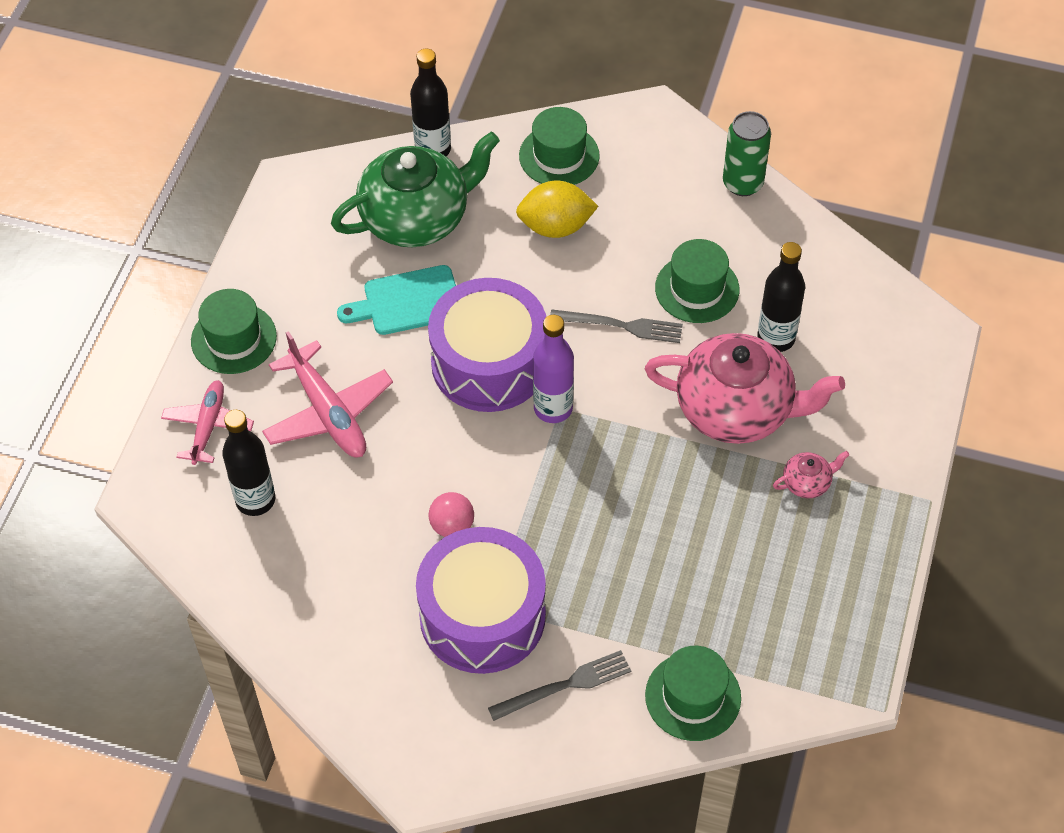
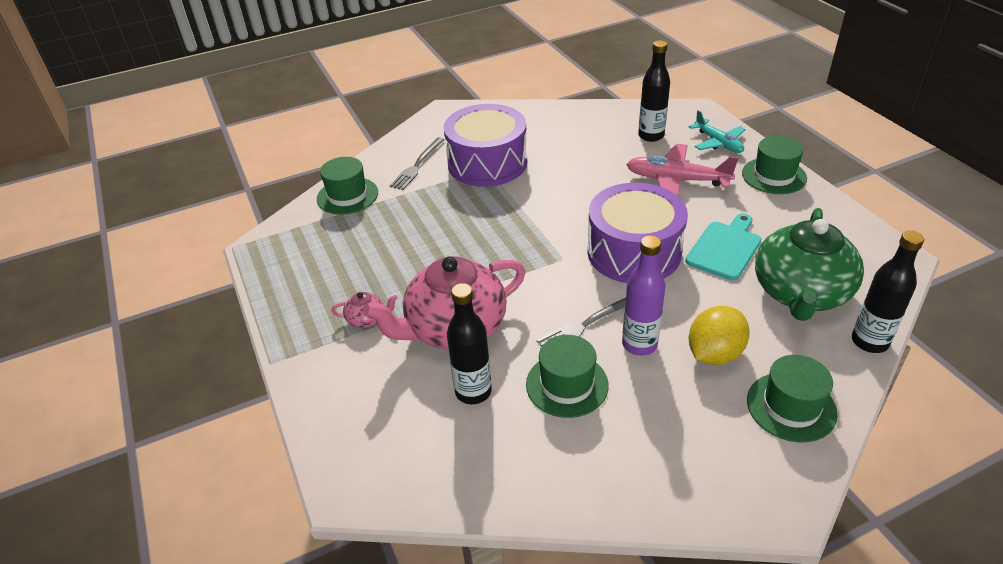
camera: 140 degrees right, 15 degrees down
pink plane [161,380,254,465] -> turquoise plane [689,110,746,153]
pink ball [429,492,474,537] -> none
purple bottle [533,315,574,423] -> purple bottle moved to [622,236,666,356]
green can [723,111,771,196] -> none
pink teapot [773,451,849,498] -> pink teapot turned 120 degrees counterclockwise [331,292,398,328]

